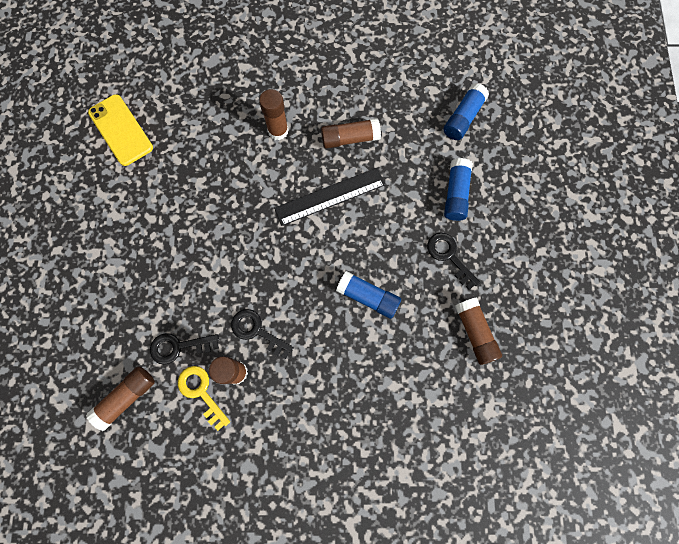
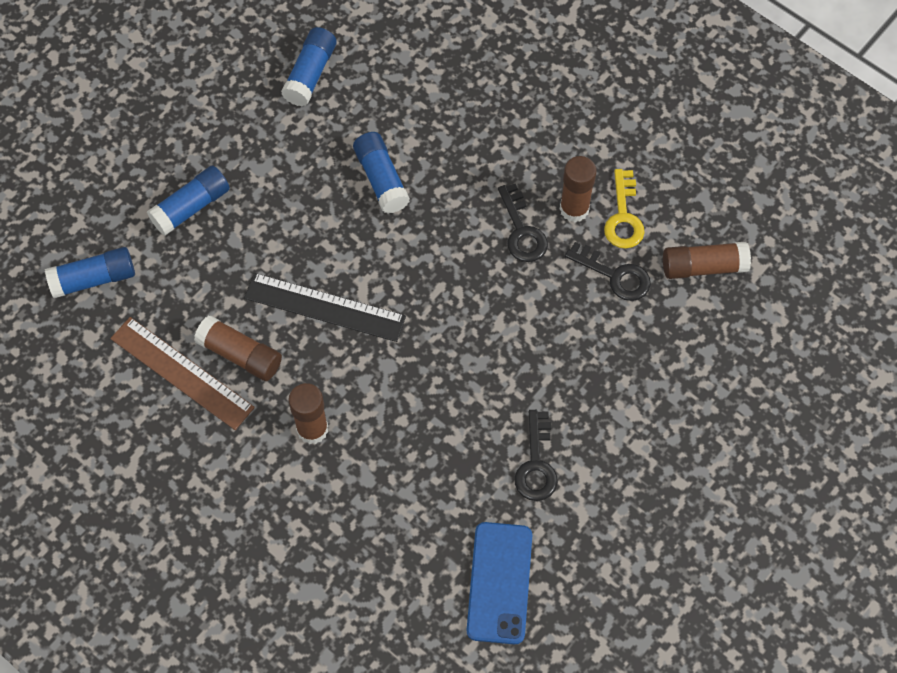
camera: 140 degrees left, 10 degrees down
yellow phone [88,94,153,166] -> blue phone [467,522,532,645]
black key [427,233,480,290] -> black key moved to [515,410,558,501]
brown glue stick [455,298,502,365] -> blue glue stick [281,27,337,106]
none -> brown ruler [110,317,255,430]

